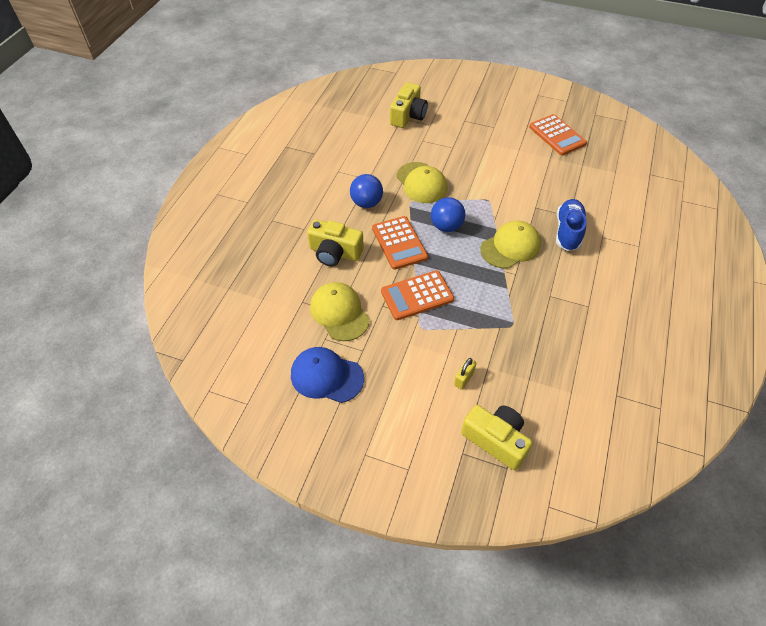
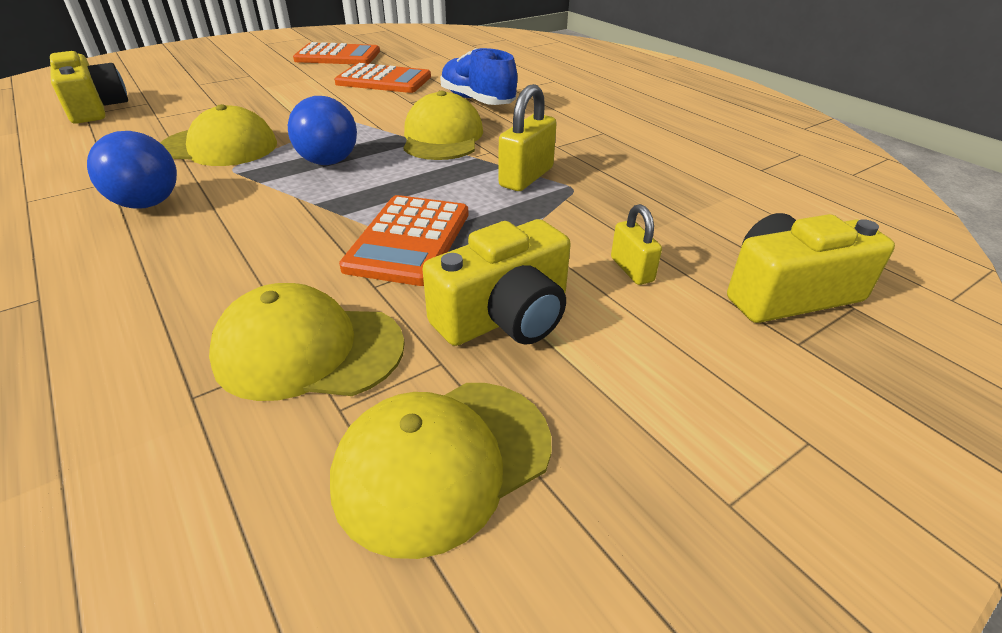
camera: 55 degrees left, 15 degrees down
blue cap [291,347,364,403] -> yellow cap [330,383,552,559]
yellow camera [307,219,364,266] -> yellow camera moved to [422,219,571,346]
orange calculator [372,216,428,270] -> orange calculator moved to [335,63,431,93]
none -> yellow padlock [498,84,557,191]

